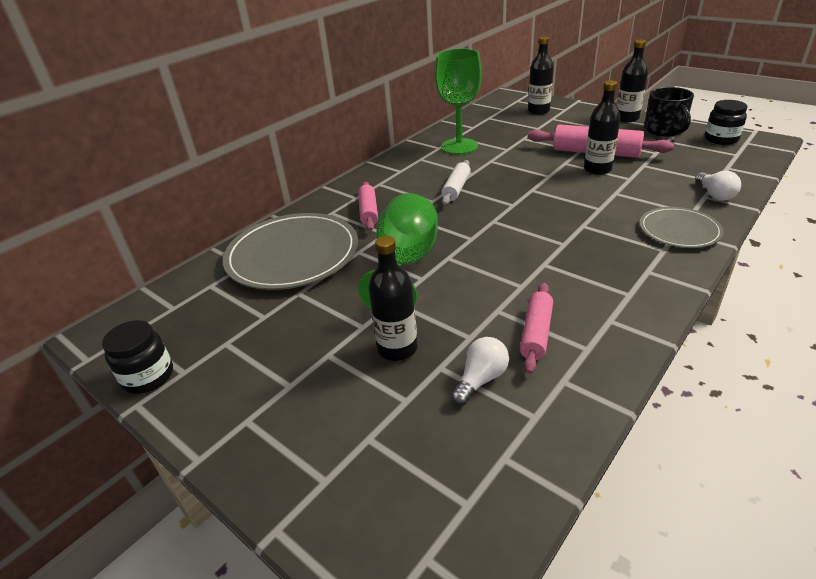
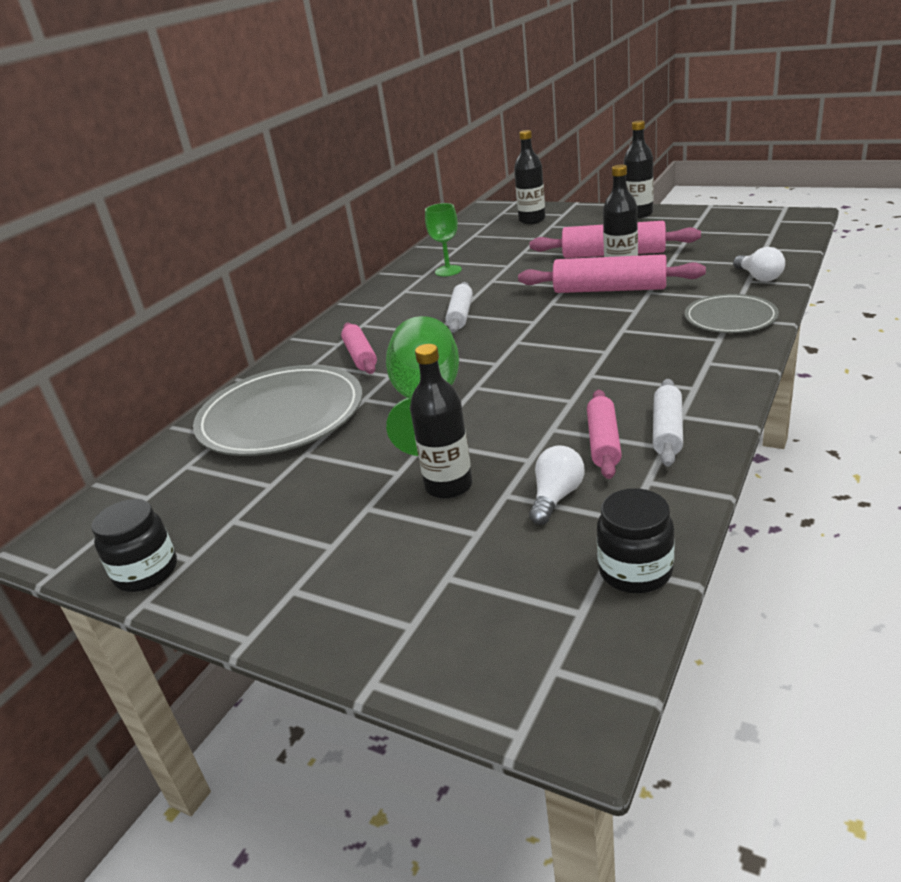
camera: 10 degrees left, 5 degrees down
green goblet [435,48,482,155] -> green goblet [425,203,462,276], size x0.58
black mug [644,87,694,136] -> none
black jar [705,100,747,145] -> black jar moved to [597,488,675,593]
none -> pink rolling pin [518,254,706,293]
none -> white rolling pin [653,379,683,467]

